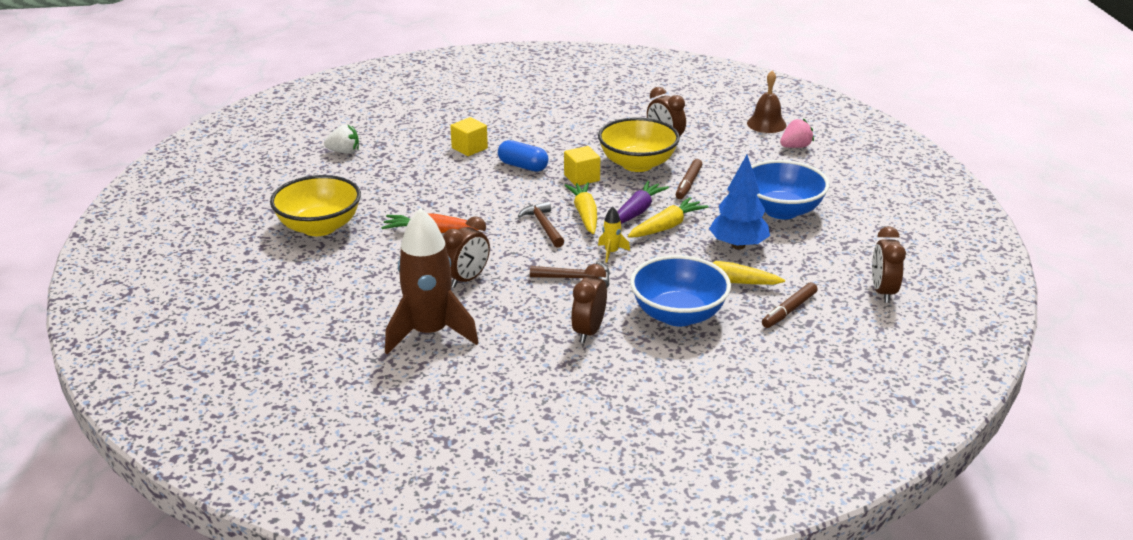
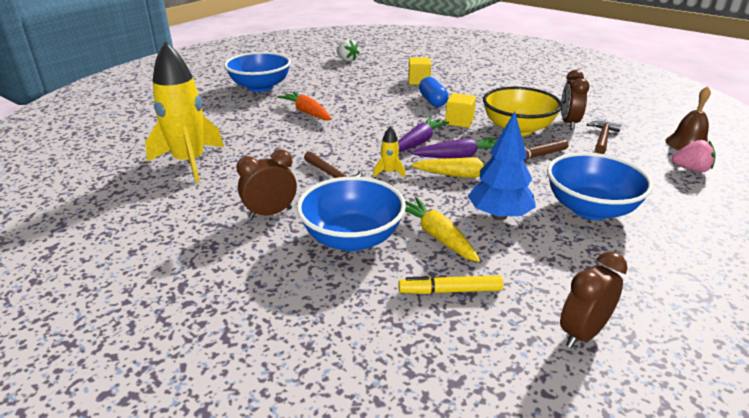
camera: 45 degrees right, 0 degrees up
yellow bowl [270,175,361,236] -> blue bowl [224,52,291,92]
brown rocket [385,208,479,355] -> yellow rocket [145,42,224,183]
brown clock [443,216,490,288] -> none
brown hammer [518,201,564,248] -> brown hammer moved to [587,120,622,154]
yellow carrot [565,182,597,234] -> purple carrot [398,117,449,152]
brown marker [762,282,818,328] -> yellow marker [398,275,504,294]

